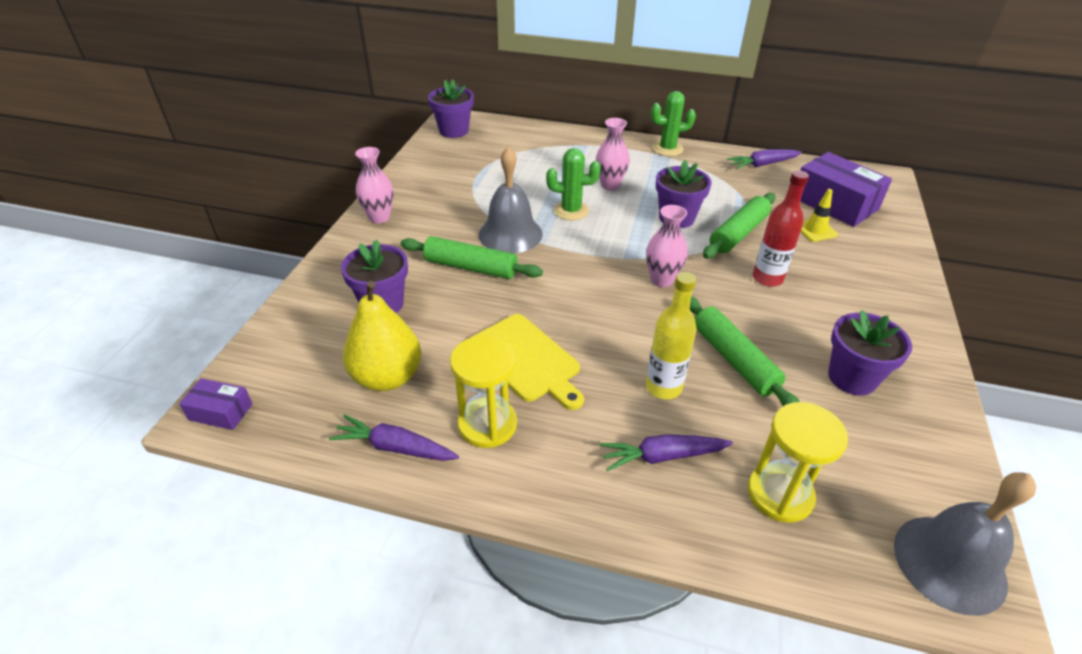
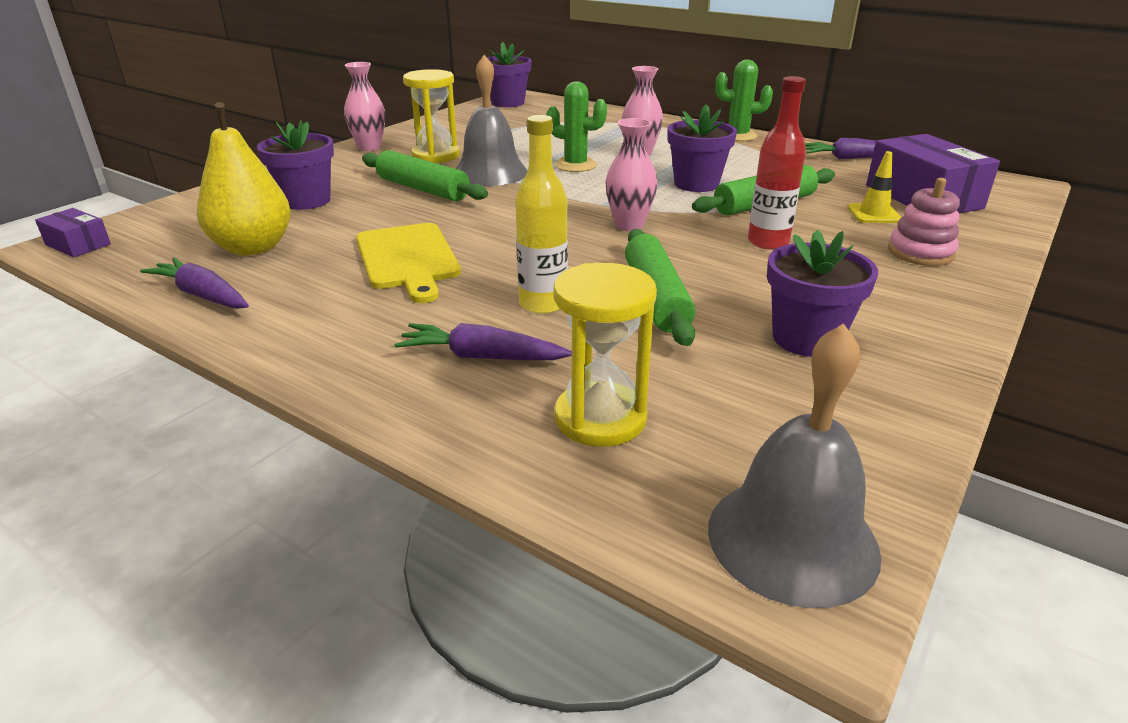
camera: 20 degrees right, 10 degrees down
yellow hourglass [450,336,517,448] -> yellow hourglass moved to [403,69,460,163]
none -> pink stacking toy [888,178,960,266]

